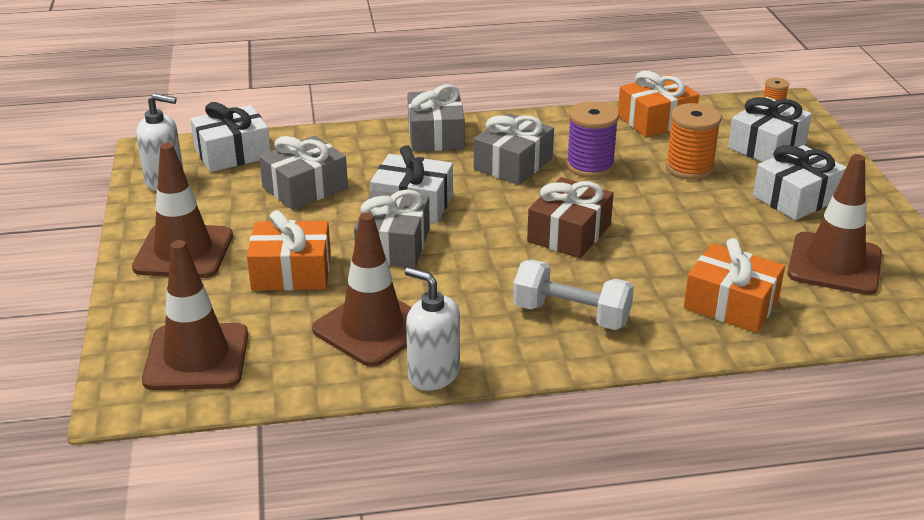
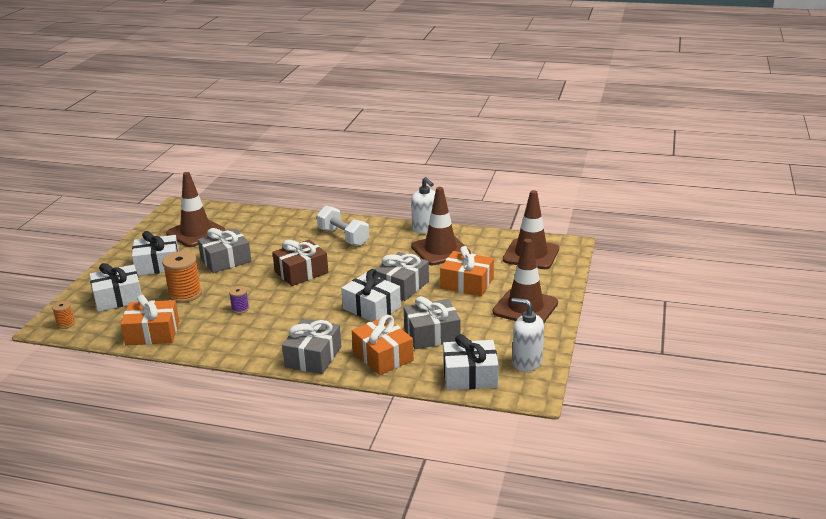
camera: 155 degrees left, 5 degrees down
grey gift [474,113,554,185] -> grey gift moved to [198,228,252,273]
purple spool [566,101,619,178] -> purple spool [229,286,249,314], size x0.52
orange gift [684,238,785,333] -> orange gift moved to [352,315,414,375]

